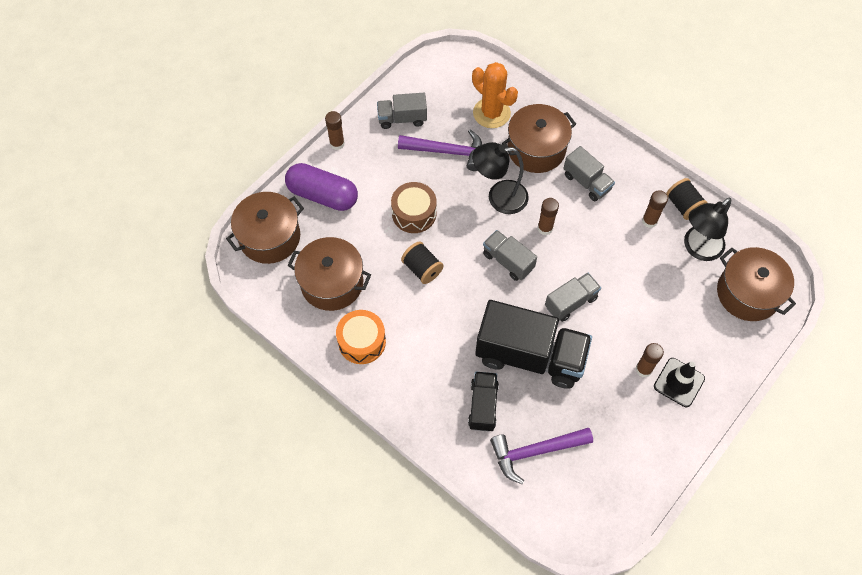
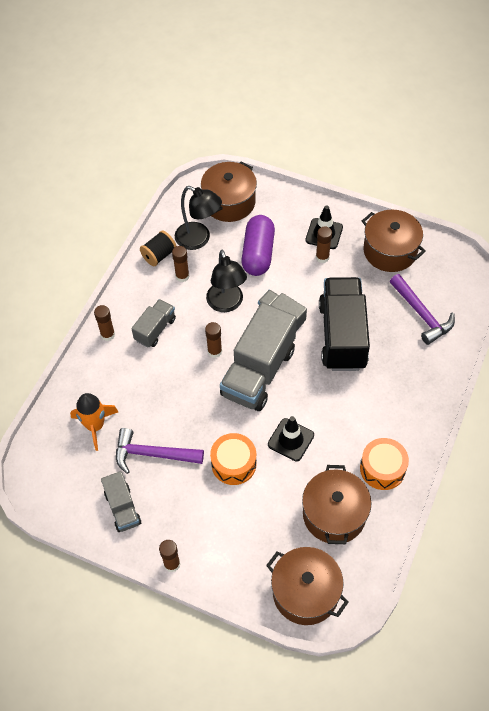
camera: 105 degrees left, 5 degrees down
purple capsule [285,163,358,211] -> purple capsule moved to [241,215,275,276]
brown drum [391,182,437,233] -> orange drum [210,433,257,485]
purple hammer [398,129,482,171] -> purple hammer turned 75 degrees counterclockwise [116,428,204,474]
black spool [401,241,444,284] -> black traffic cone [268,416,314,461]
black truck [468,372,499,431] -> none
orange cactus [472,62,518,128] -> orange rocket [70,393,118,451]
black lamp [472,142,529,214] -> black lamp moved to [206,250,247,312]
grey truck [483,230,537,281] -> grey truck [220,303,297,411], size x1.93
brown pot [502,104,576,173] -> brown pot moved to [362,210,426,272]
none -> brown glue stick [94,305,115,341]

